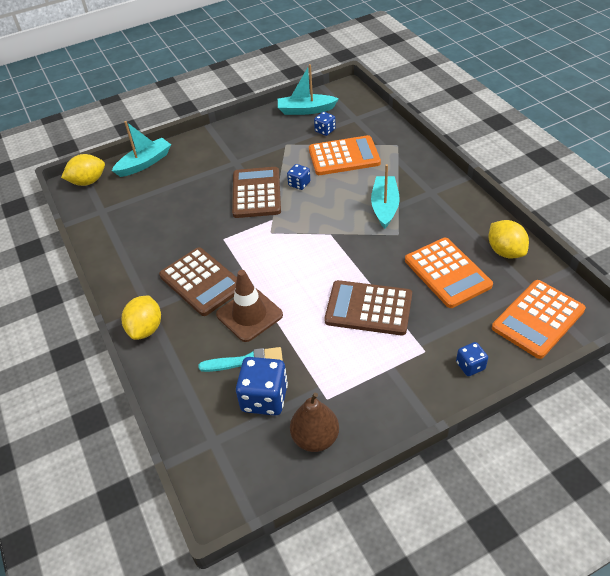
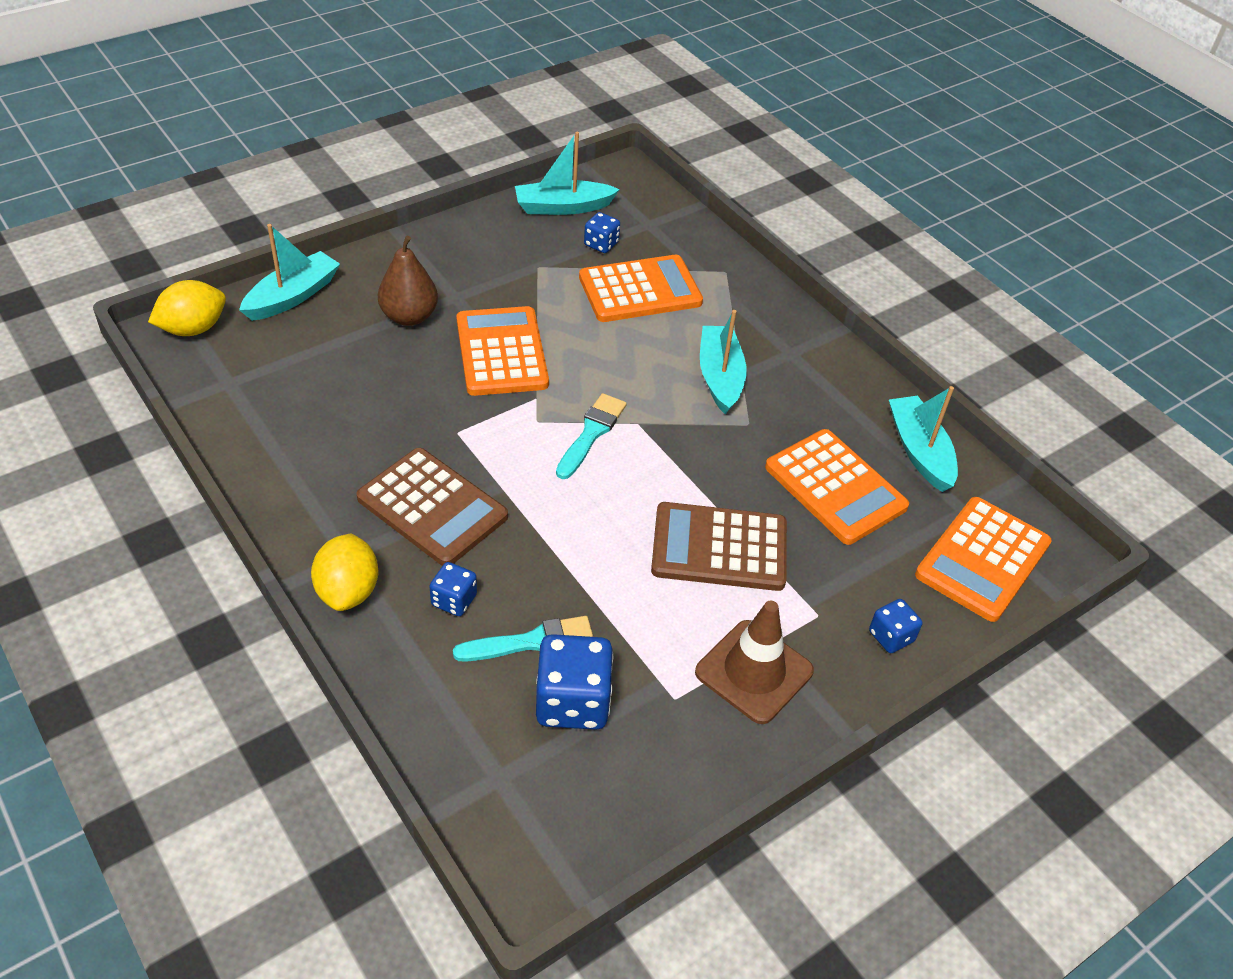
camera: 15 degrees left, 0 degrees up
brown traffic cone [216,270,283,342] -> brown traffic cone moved to [695,601,814,724]
brown calculator [232,167,281,218] -> orange calculator [457,306,549,396]
blue dice [287,164,310,190] -> blue dice moved to [429,562,477,616]
brown pear [290,393,339,452] -> brown pear moved to [378,236,438,326]
yellow lemon [489,220,529,258] -> turquoise boat [889,386,958,492]
none -> turquoise brush [556,393,627,479]

